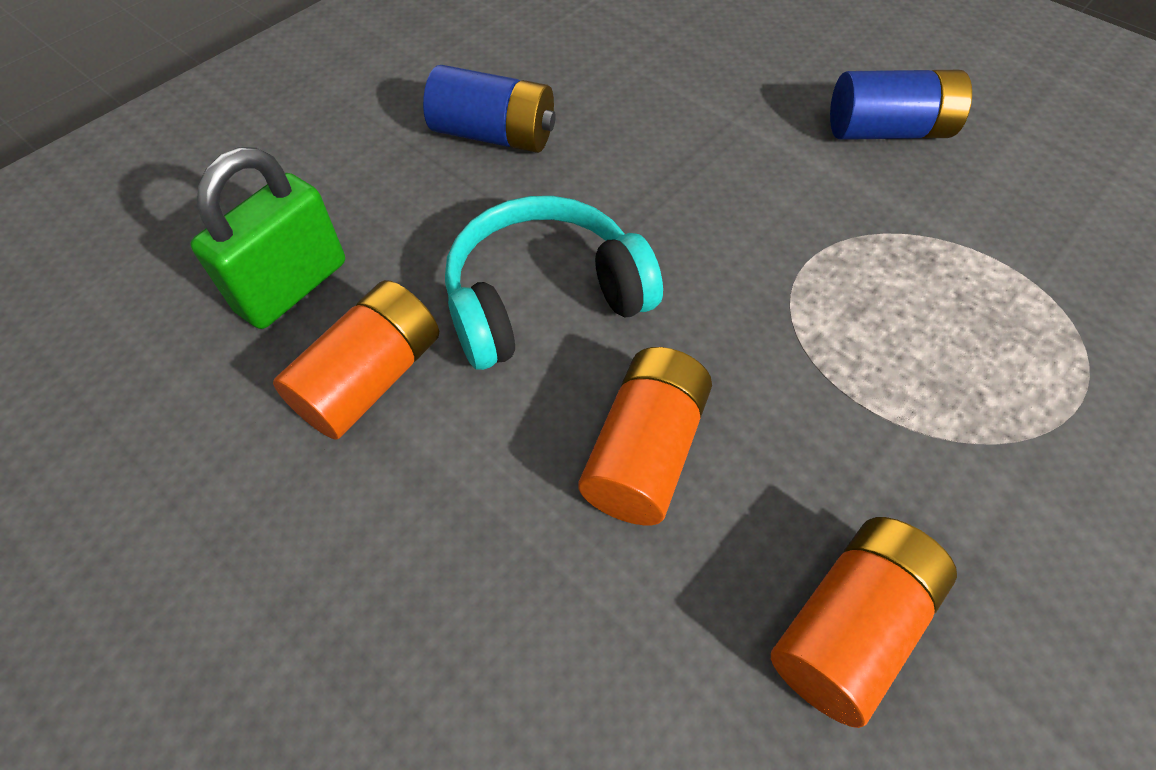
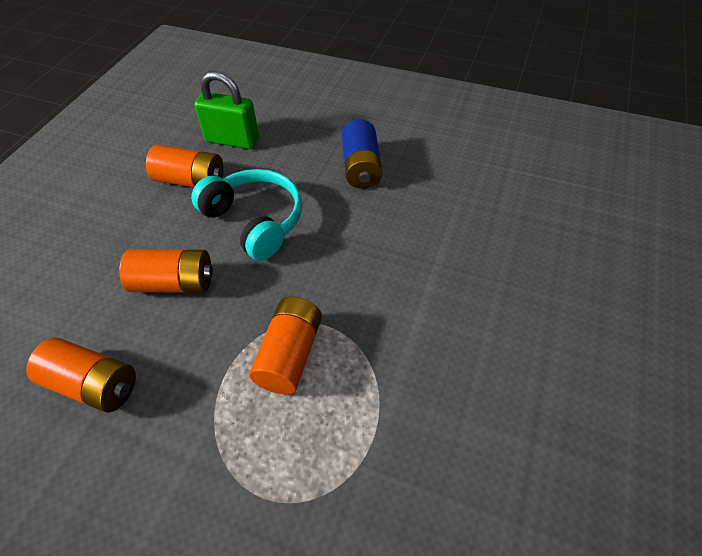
camera: 70 degrees right, 5 degrees down
blue battery [830,70,972,140] -> none
none -> orange battery [249,297,322,394]

